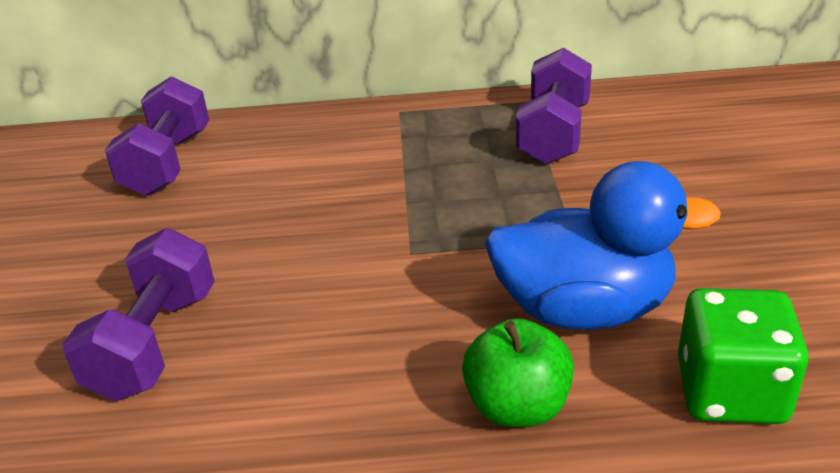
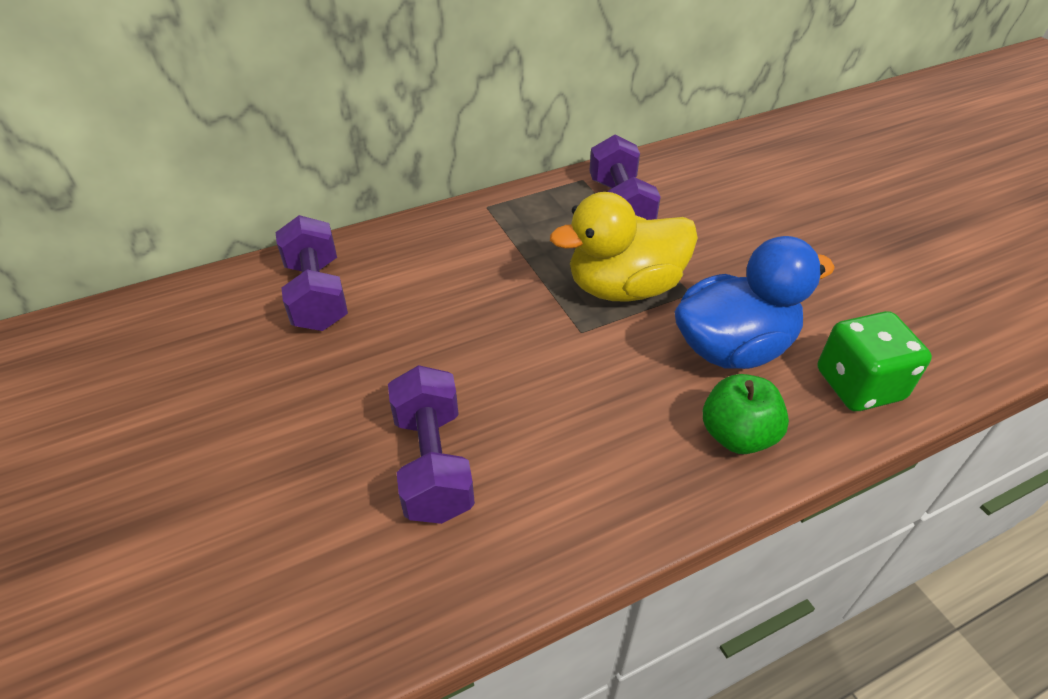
camera: 25 degrees left, 10 degrees up
none -> yellow duck [550,192,698,302]

